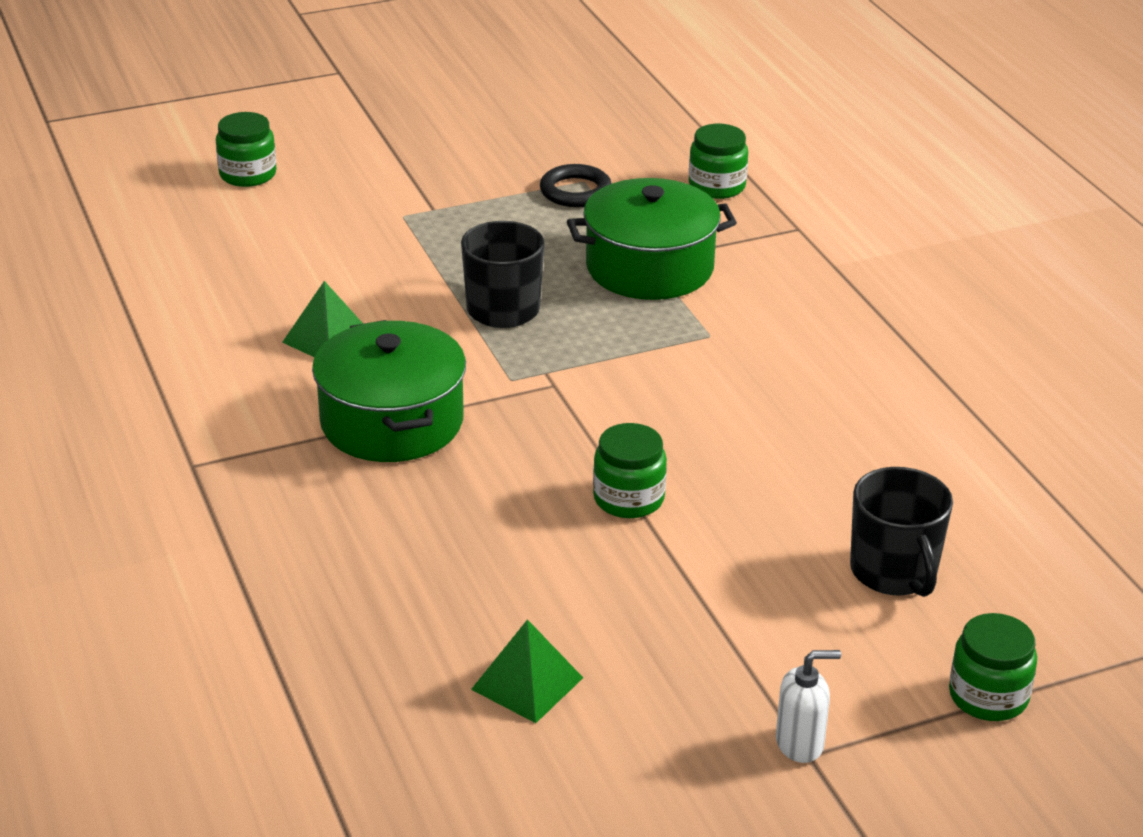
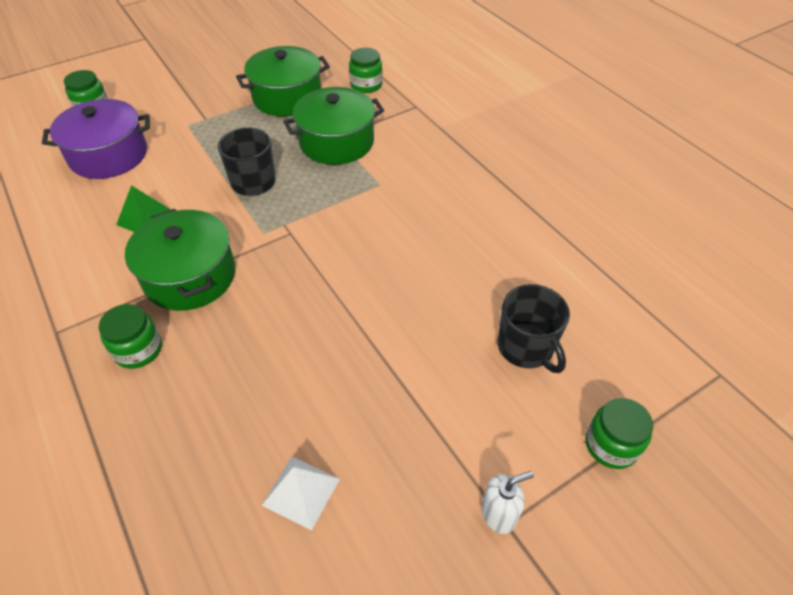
camera: 10 degrees left, 15 degrees up
green pyramid [471,619,583,723] -> white pyramid [262,457,340,531]
black ring [540,164,612,207] -> green pot [236,46,330,117]
green jar [593,423,667,518] -> green jar moved to [99,304,162,369]
none -> purple pot [42,99,150,179]

